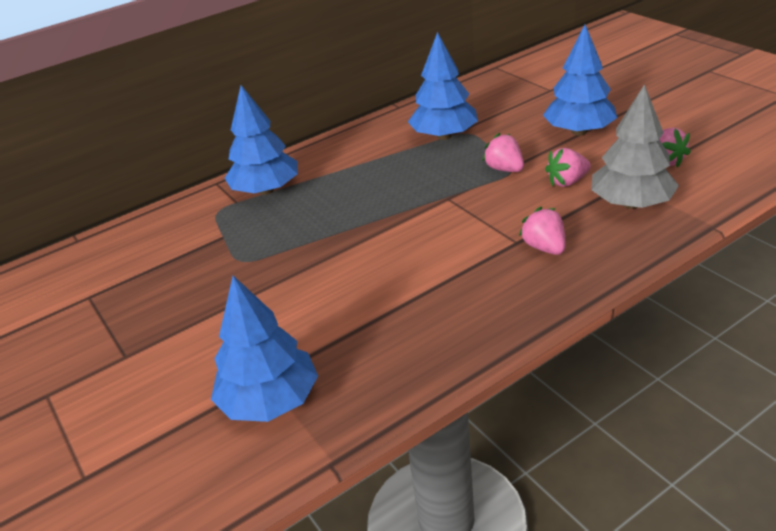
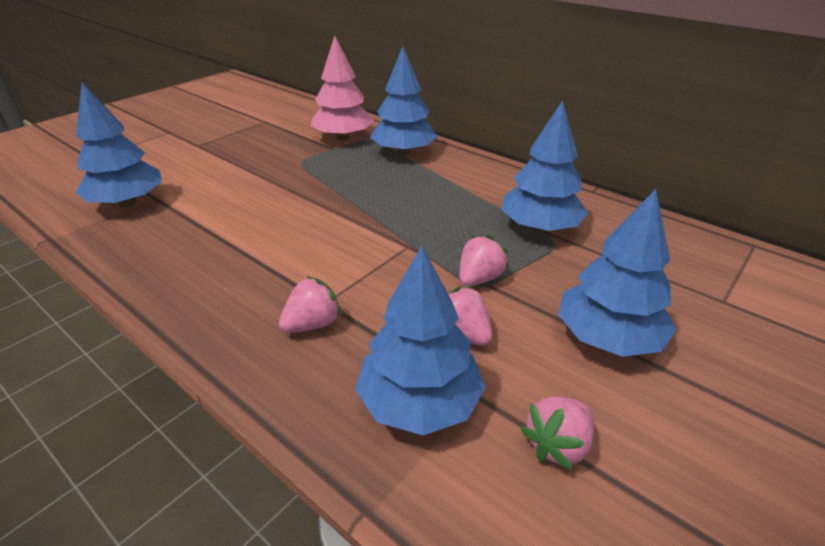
camera: 70 degrees right, 0 degrees up
grey tree [591,84,679,209] -> blue tree [355,246,486,435]
none -> pink tree [310,36,374,141]

